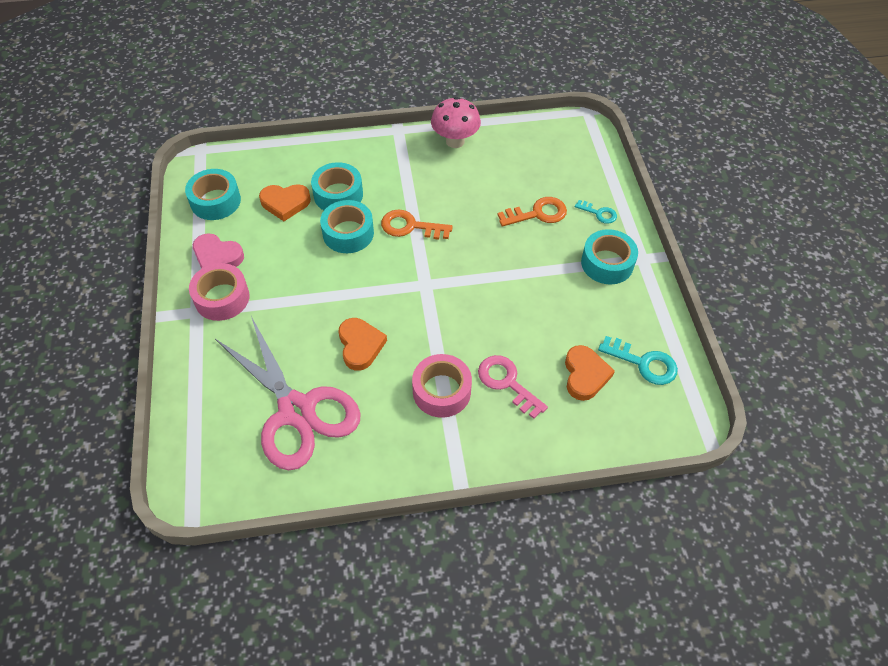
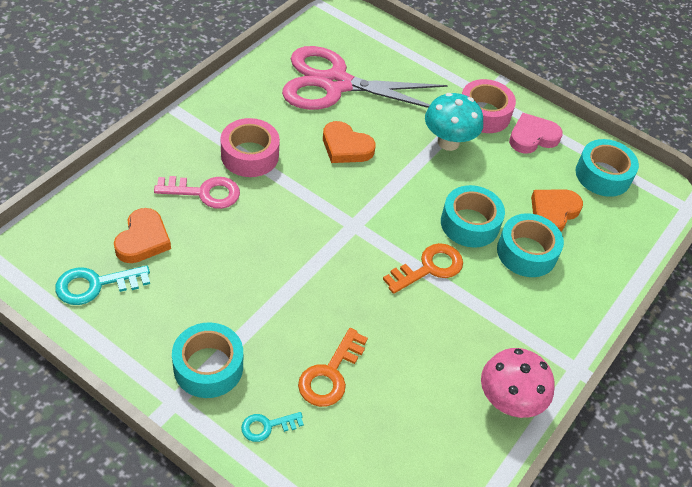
camera: 130 degrees right, 5 degrees down
orange heart [565,345,615,401] -> orange heart turned 120 degrees counterclockwise [114,208,171,263]
none -> turquoise mushroom [425,93,483,151]

